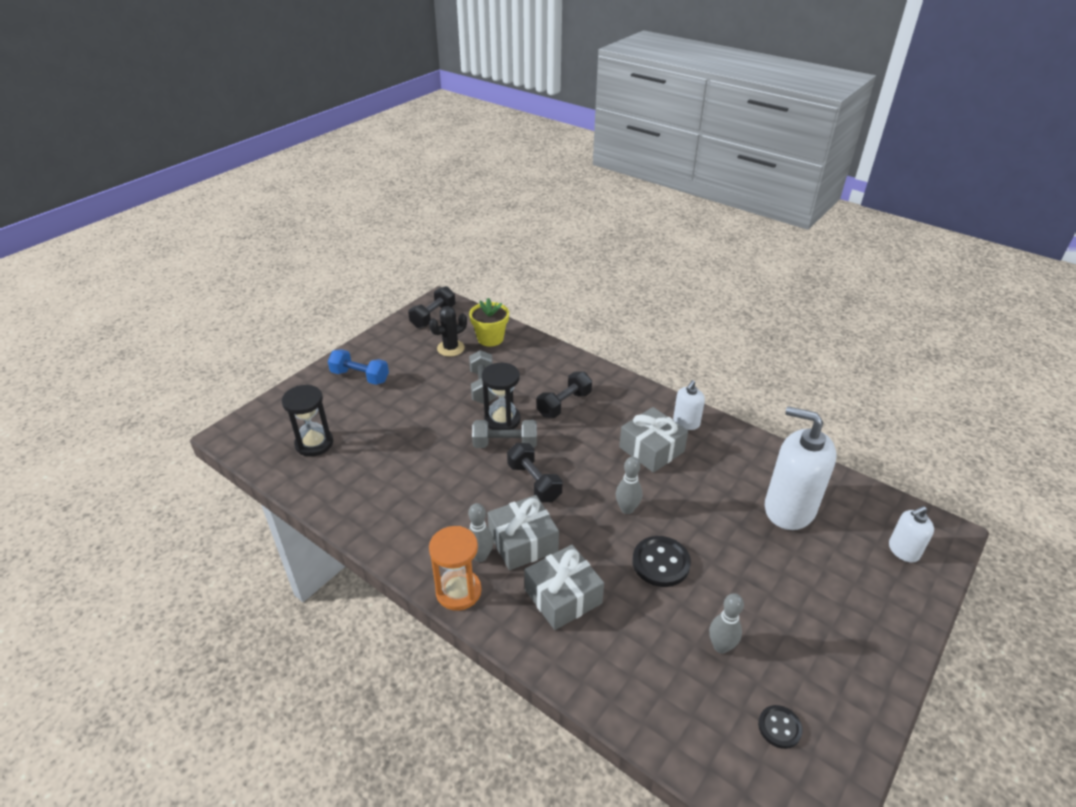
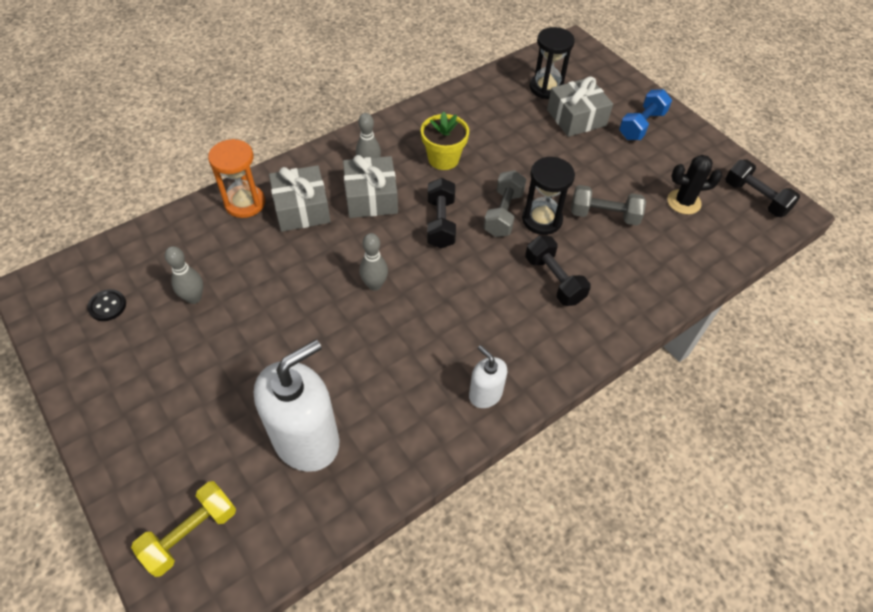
camera: 105 degrees right, 15 degrees up
black cactus [429,306,467,357] -> black cactus turned 75 degrees counterclockwise [667,155,722,215]
orange hourglass [429,526,482,611] -> orange hourglass moved to [208,139,265,218]
yellow flower pot [469,298,509,346] -> yellow flower pot moved to [421,111,469,170]
black dumbbell [507,443,562,502] -> black dumbbell turned 75 degrees counterclockwise [427,178,456,248]
grey gift [619,407,688,473] -> grey gift moved to [547,76,613,137]
black button [632,536,691,587] -> none
white soap dispenser [889,506,934,562] -> yellow dumbbell [131,481,236,577]

